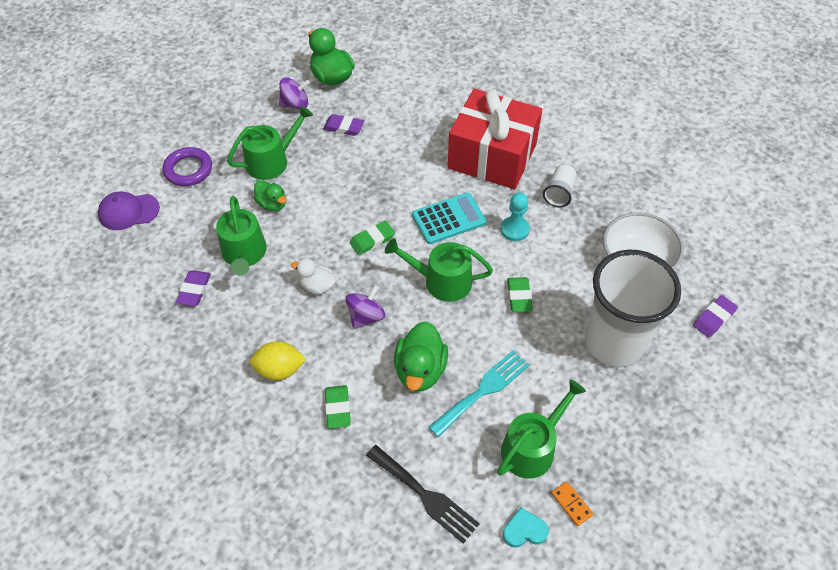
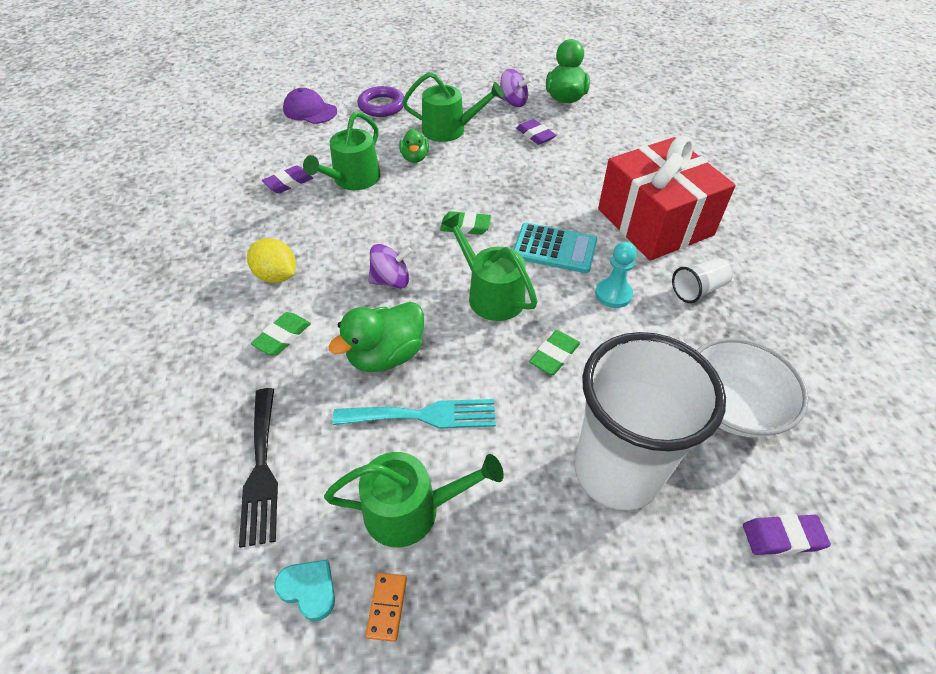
camera: 40 degrees right, 5 degrees down
white duck [291,258,336,295] -> none

